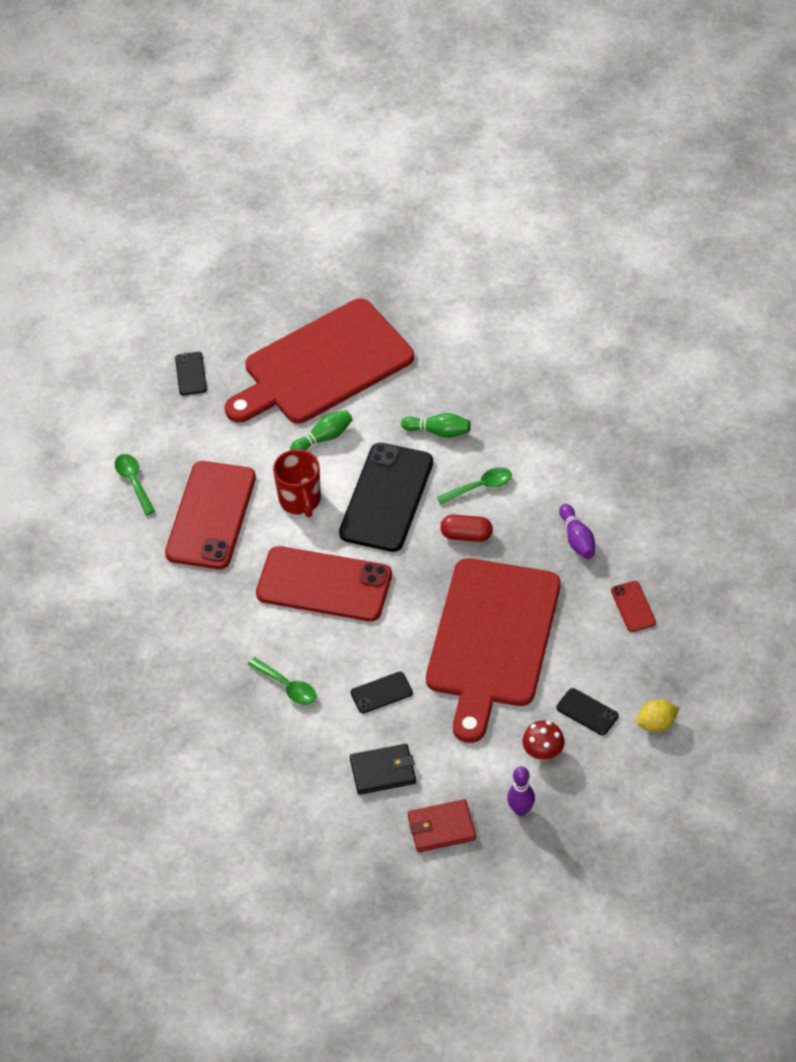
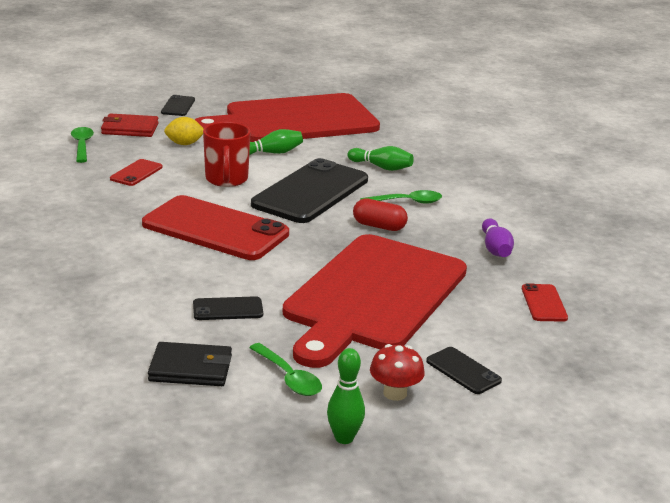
camera: 10 degrees right, 25 degrees down
red phone [165,461,256,569] -> red phone [110,159,162,186], size x0.44
green spoon [248,657,316,705] -> green spoon moved to [249,343,322,396]
red wallet [408,799,476,852] -> red wallet moved to [101,113,159,137]
purple bowling pin [507,767,535,816] -> green bowling pin [327,348,365,444]
yellow lemon [636,699,679,732] -> yellow lemon moved to [164,117,204,145]

